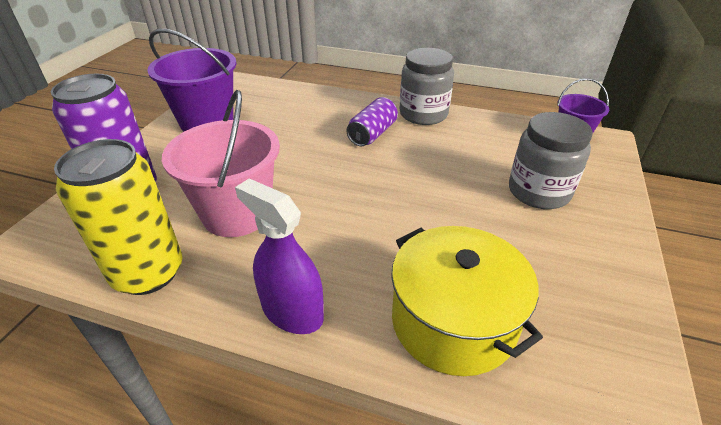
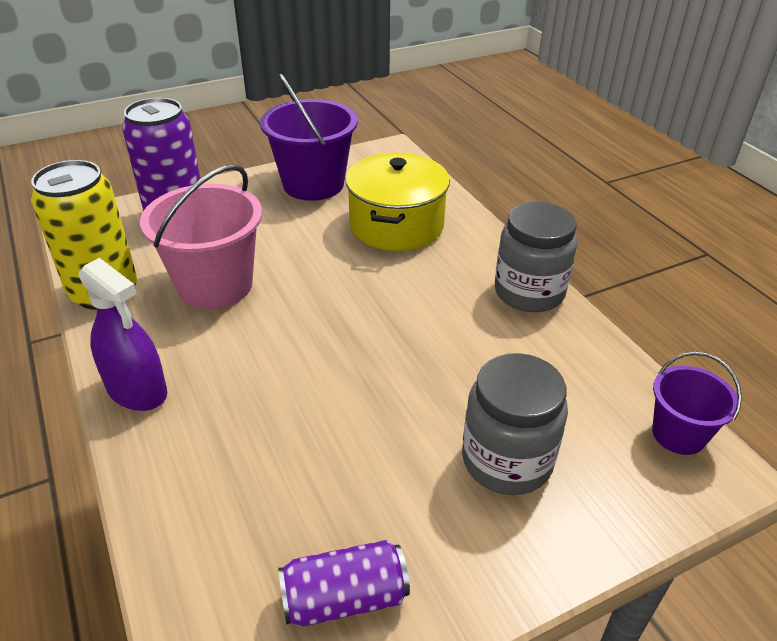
camera: 45 degrees right, 0 degrees up
purple spray bottle [235,179,324,334] -> purple spray bottle turned 135 degrees clockwise [79,258,167,411]
purple can [347,97,398,146] -> purple can moved to [278,540,410,627]
yellow pot [391,226,543,376] -> yellow pot moved to [346,153,450,251]

